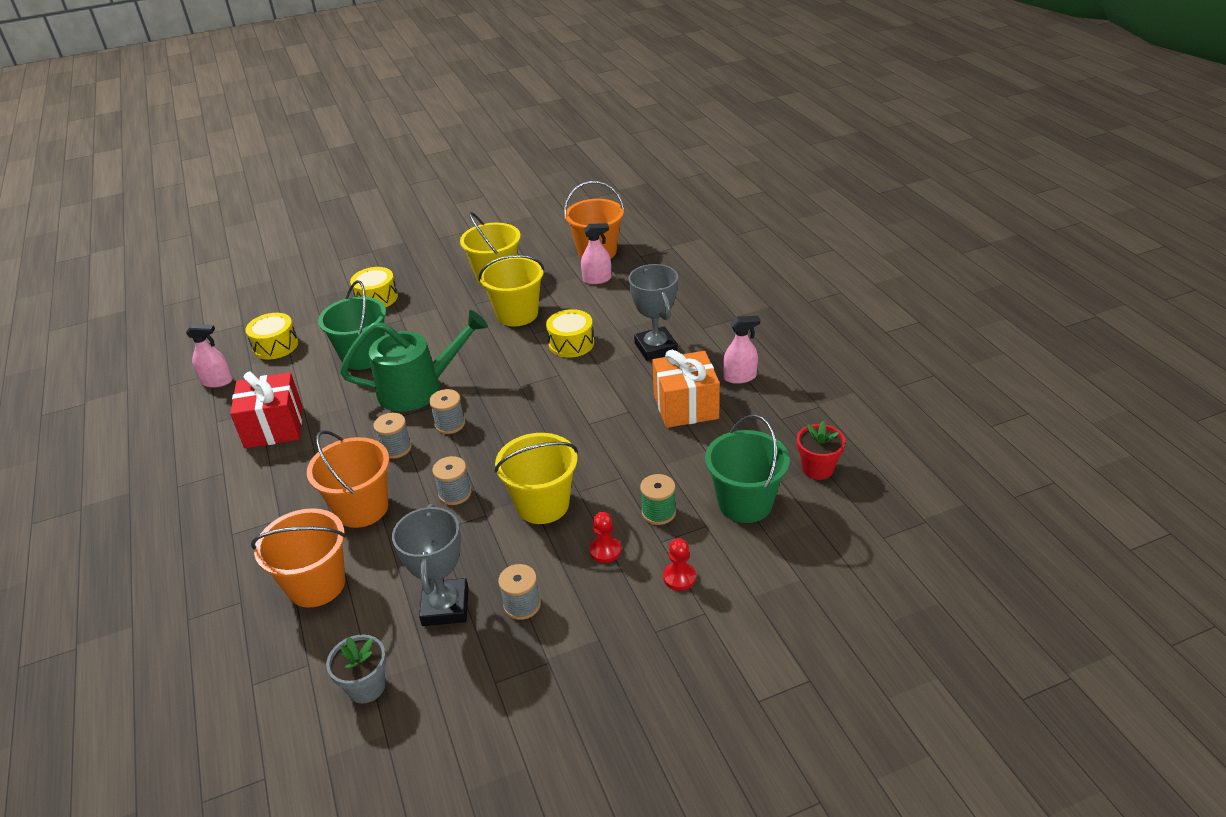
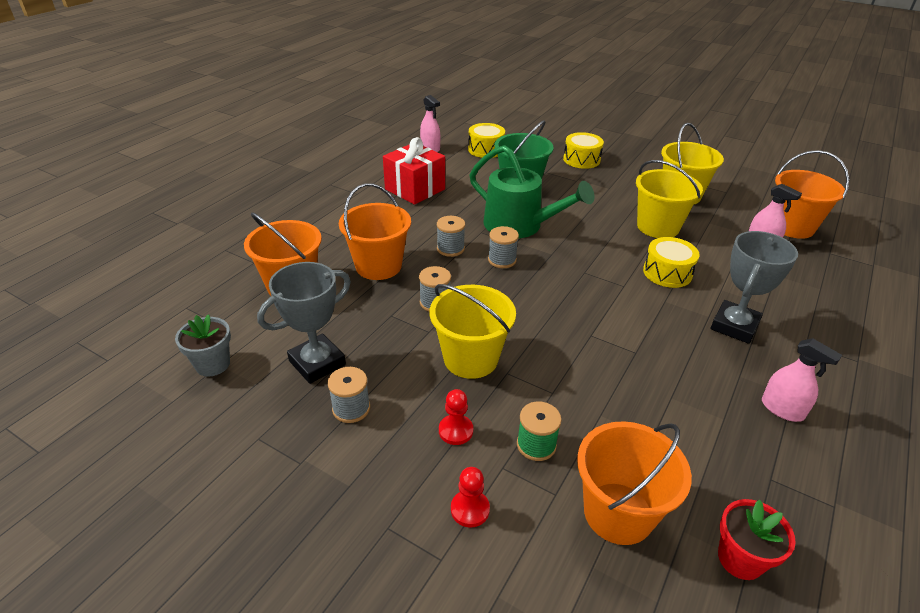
camera: 50 degrees right, 0 degrees up
orange gift [652,350,720,428] -> none
green bucket [705,415,790,523] -> orange bucket [577,421,692,545]

